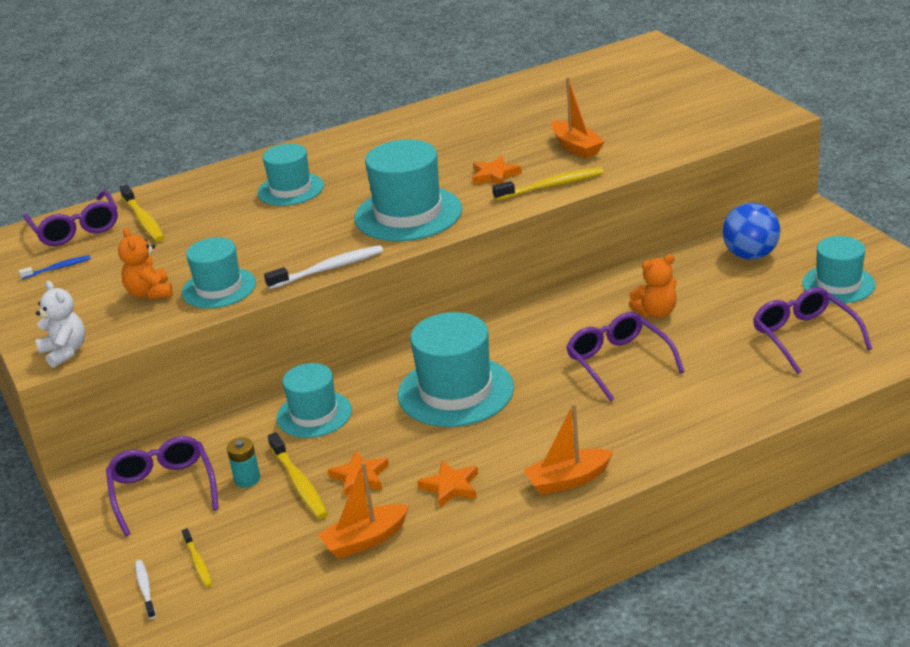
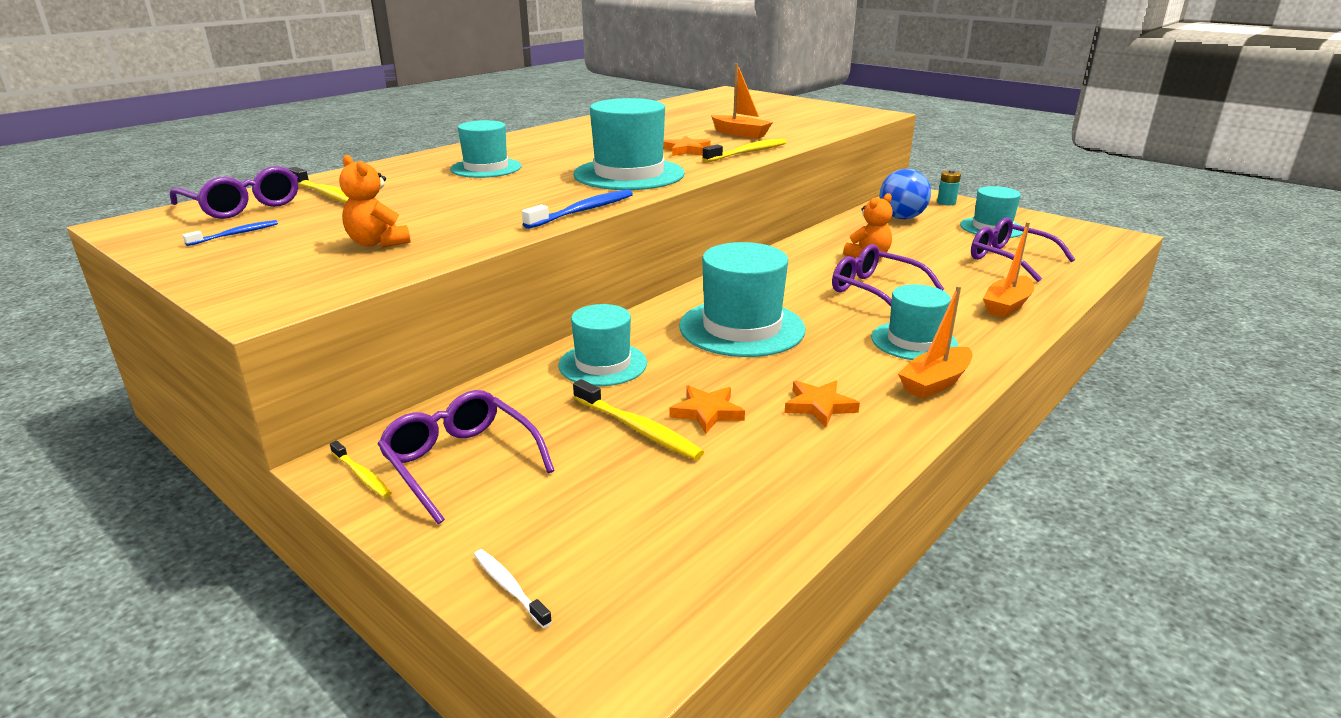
camera: 25 degrees left, 5 degrees down
white teddy bear [35,281,85,368] -> none
turquoise hat [182,237,256,308] -> turquoise hat moved to [871,284,958,360]
yellow toothbrush [182,528,212,587] -> yellow toothbrush moved to [330,441,392,498]
turquoise battery [227,438,260,487] -> turquoise battery moved to [937,170,961,205]
white toothbrush [264,245,383,289] -> blue toothbrush [522,190,633,229]
orange boat [318,462,409,559] -> orange boat moved to [983,222,1034,318]

